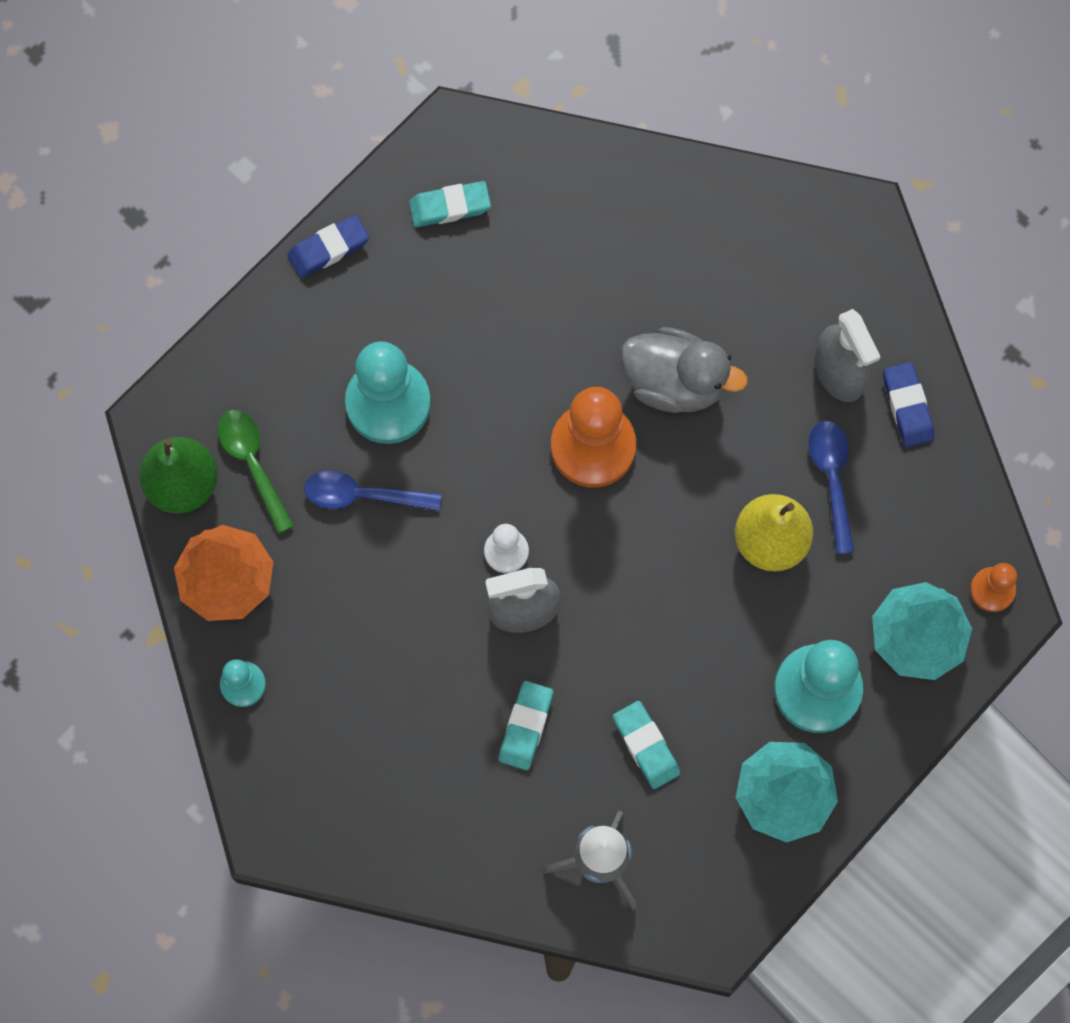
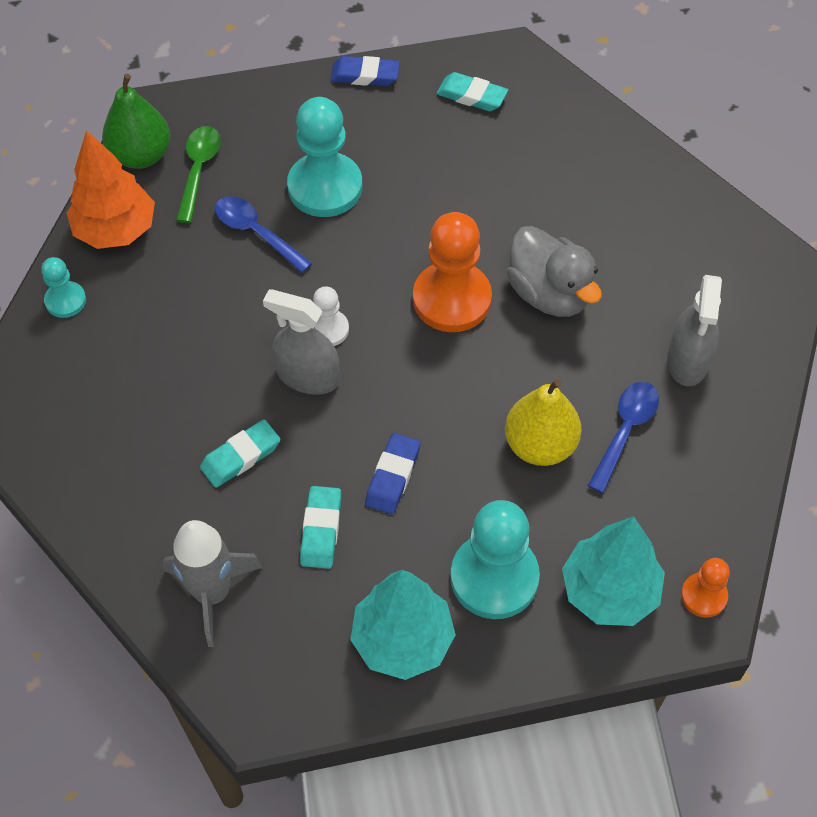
camera: 35 degrees right, 15 degrees down
blue eraser [883,362,934,447] -> blue eraser moved to [365,433,420,514]

